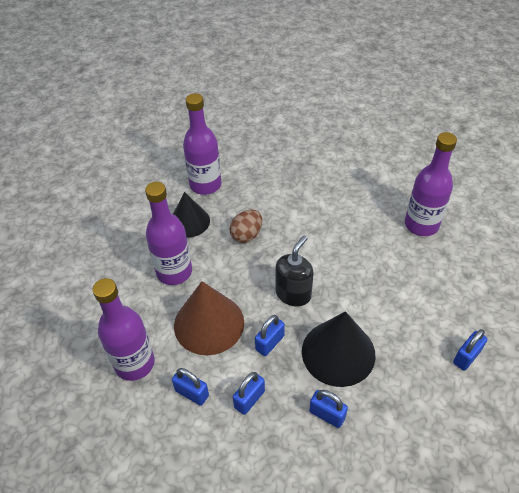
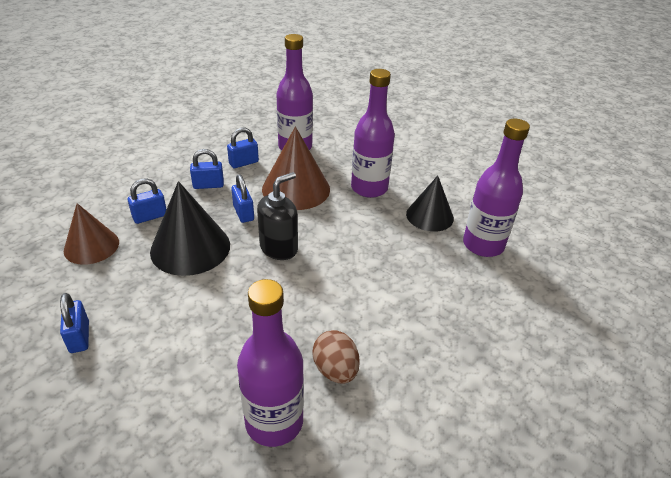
camera: 115 degrees right, 10 degrees down
brown egg [229,210,262,243] -> brown egg moved to [312,330,360,383]
blue padlock [233,372,265,415] -> blue padlock turned 75 degrees counterclockwise [190,149,224,189]
black soap dispenser [276,236,314,307] -> black soap dispenser turned 105 degrees counterclockwise [257,172,298,260]
none -> brown cone [64,203,119,265]

